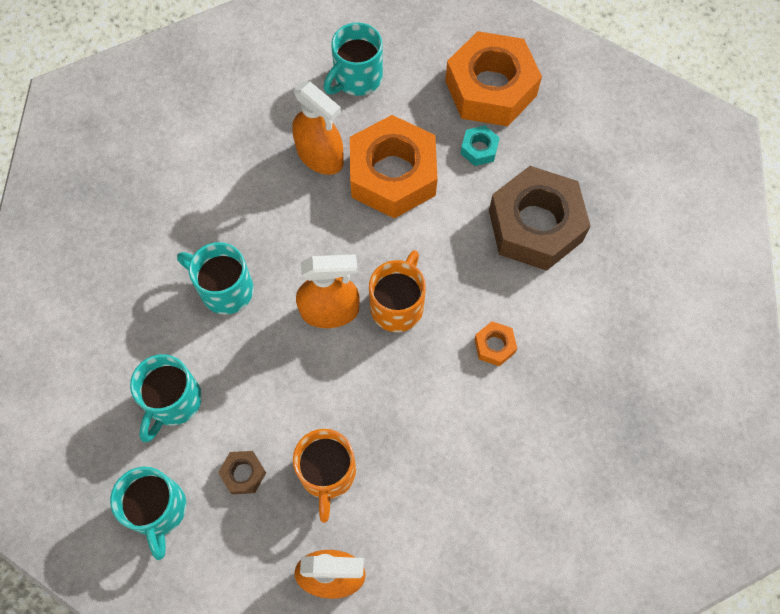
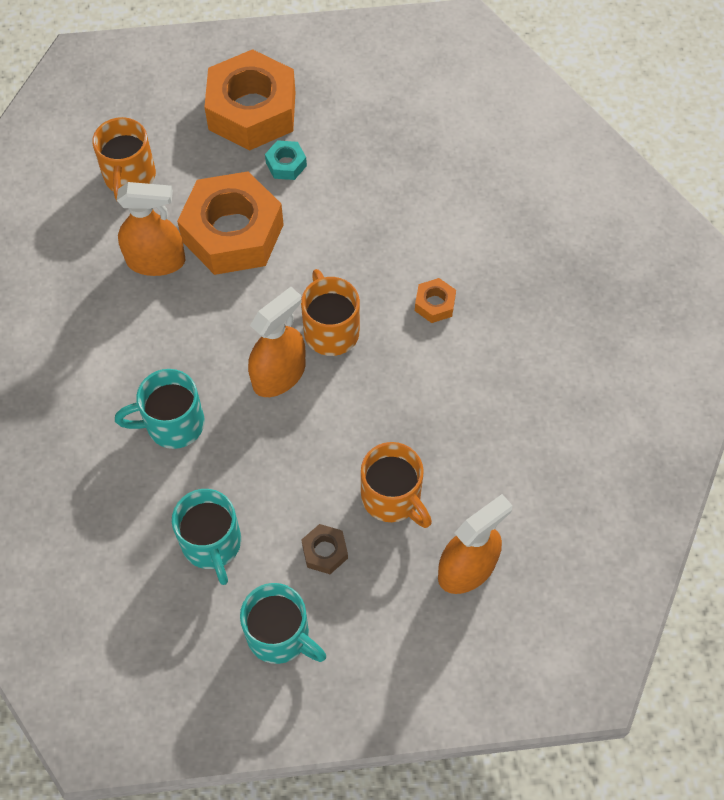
camera: 40 degrees left, 5 degrees down
turquoise mug [324,23,383,96] -> orange mug [92,117,156,202]
brown nut [489,166,590,271] -> none

